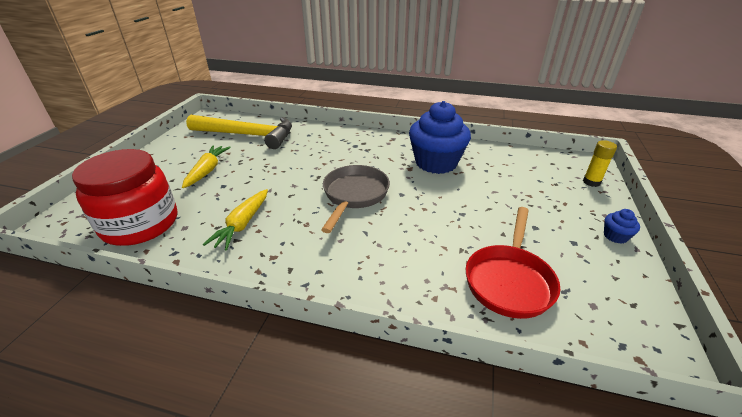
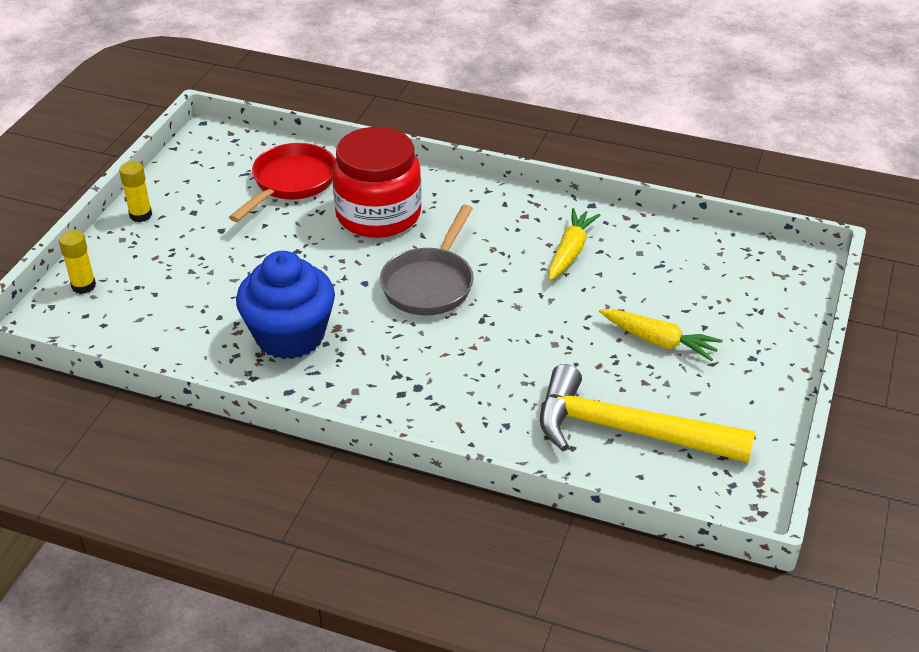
camera: 175 degrees left, 5 degrees up
red jar [72,149,177,246] -> red jar moved to [332,127,422,238]
yellow carrot [182,145,231,188] -> yellow carrot turned 75 degrees counterclockwise [599,309,723,361]
blue cupcake [604,209,640,244] -> yellow glue stick [119,161,152,222]

